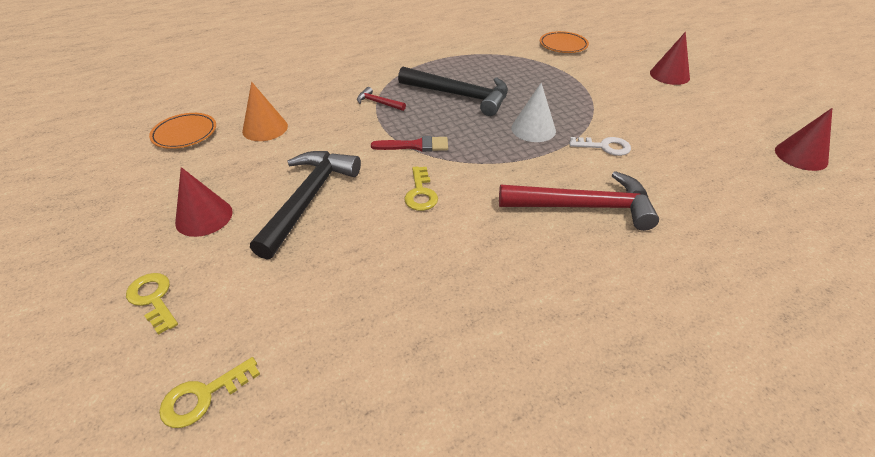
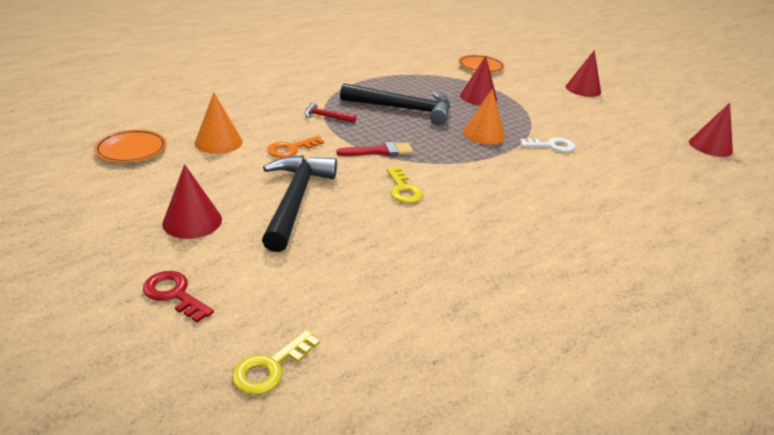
camera: 15 degrees left, 10 degrees down
yellow key [126,273,178,335] -> red key [143,271,214,322]
red hammer [499,171,659,231] -> none
white cone [511,83,556,142] -> orange cone [463,89,505,145]
none -> orange key [267,136,324,158]
none -> red cone [460,56,497,105]

